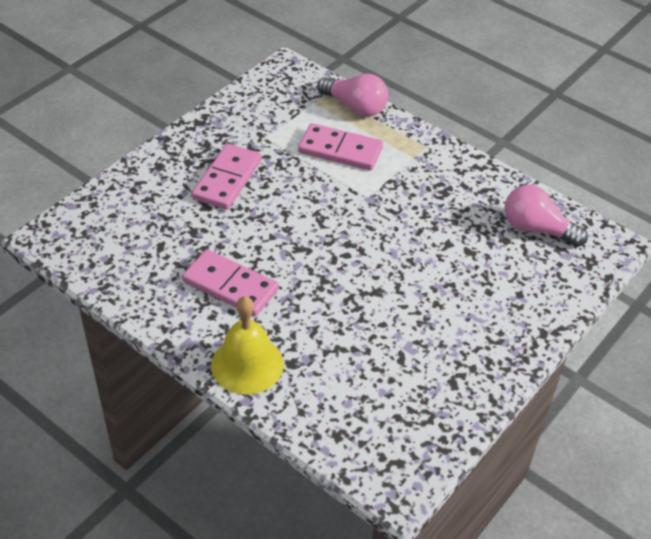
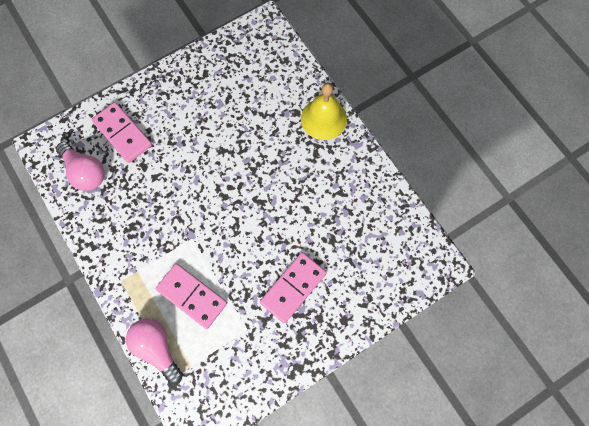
camera: 160 degrees left, 25 degrees up
pink domino [182,249,279,316] -> pink domino moved to [91,102,152,163]

